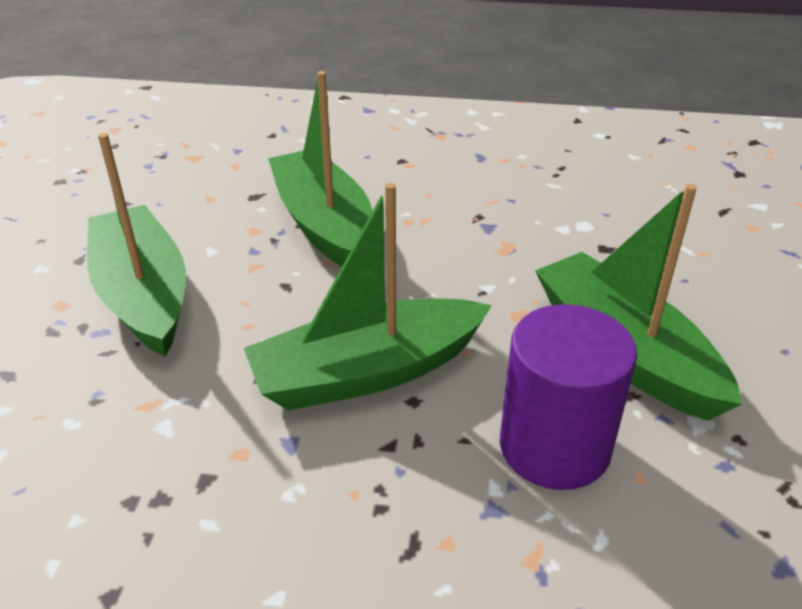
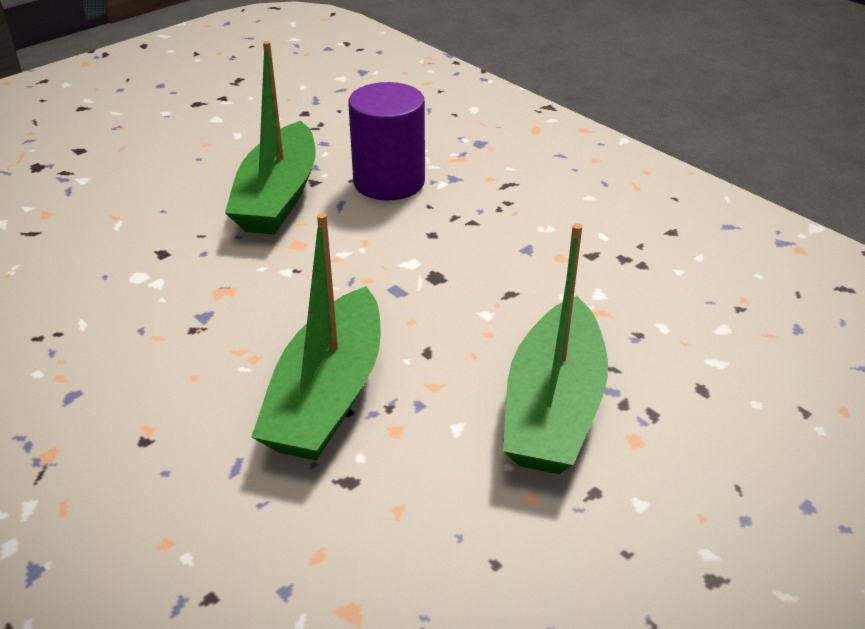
camera: 140 degrees left, 0 degrees up
green boat [244,183,492,411] -> none

